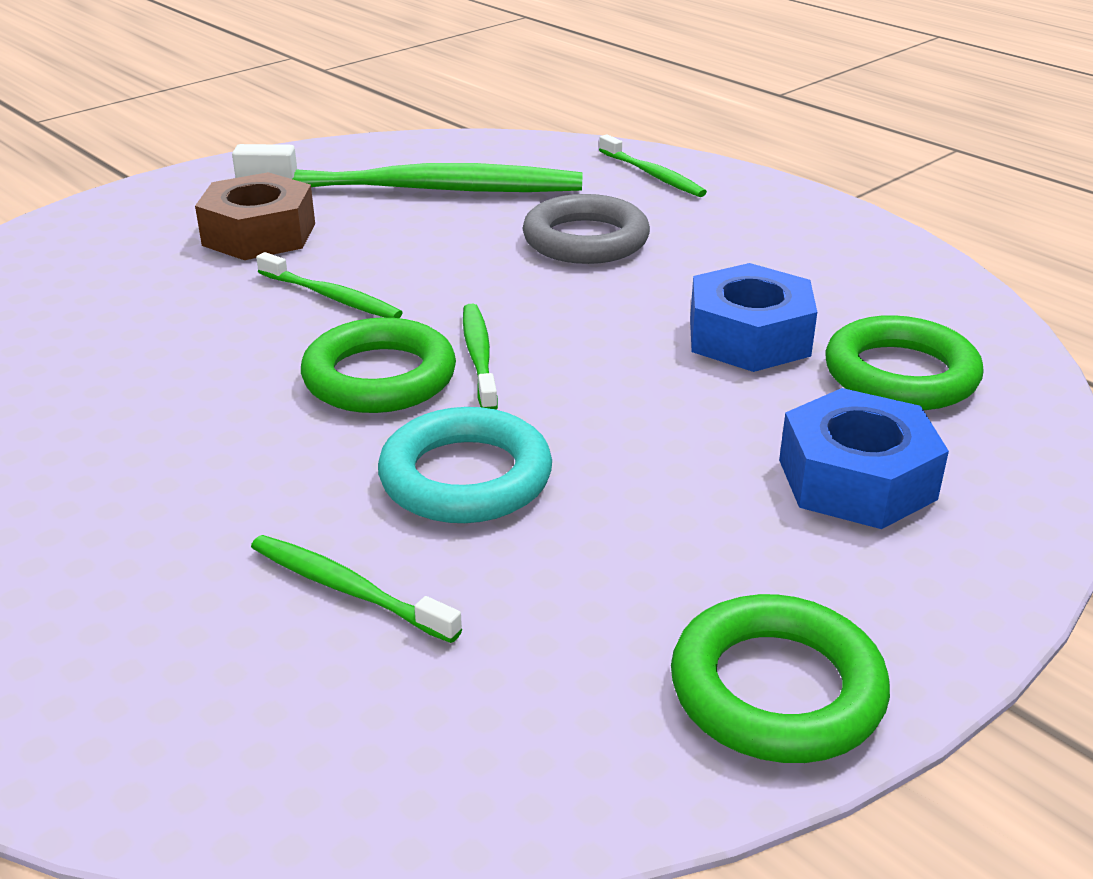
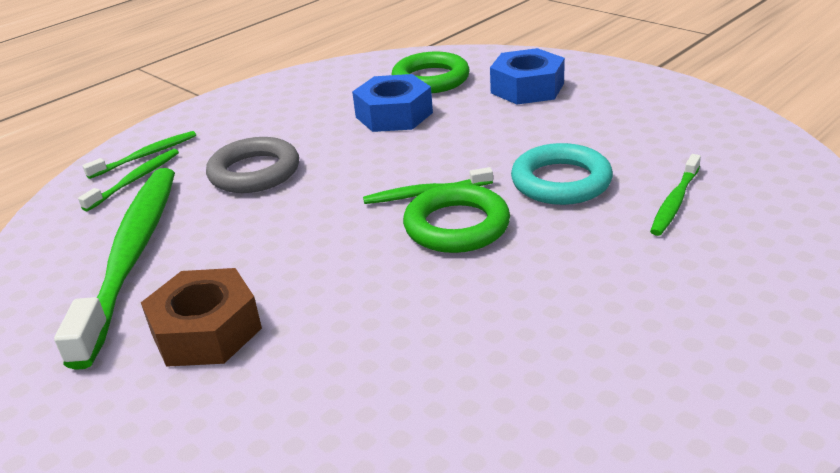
camera: 90 degrees left, 0 degrees up
green toothbrush [256,252,403,318] -> green toothbrush moved to [78,149,179,212]
green ring [671,594,890,763] -> none

